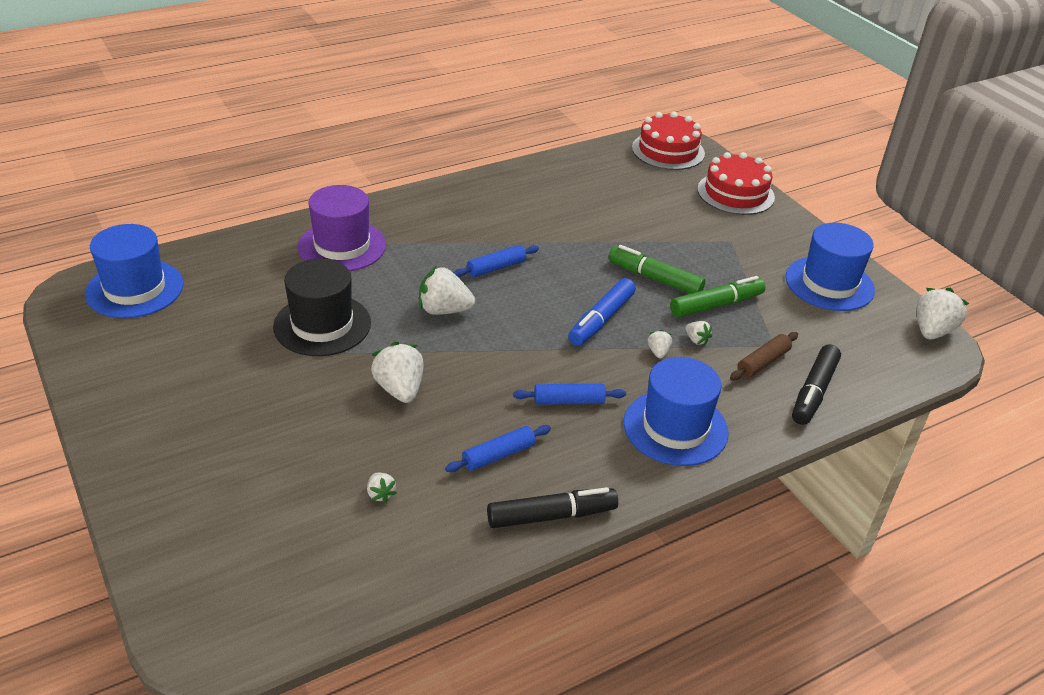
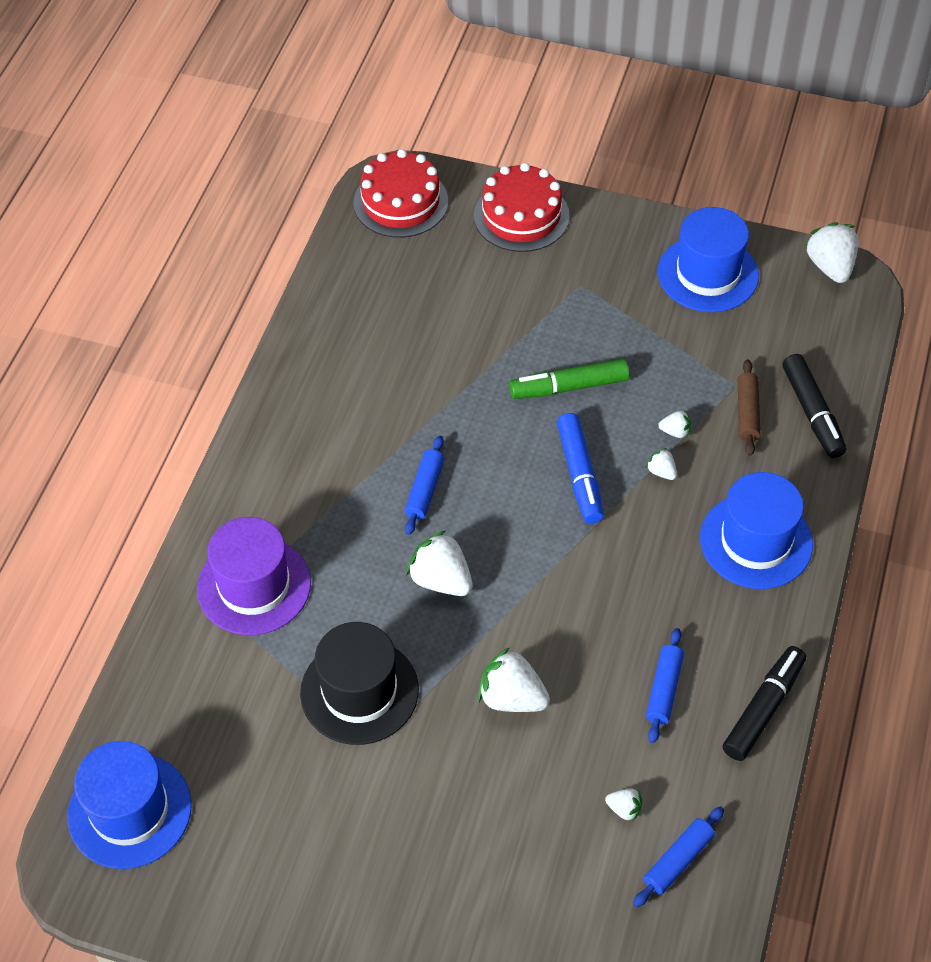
camera: 40 degrees left, 15 degrees up
white strawberry [419,266,475,315] -> white strawberry turned 75 degrees clockwise [406,530,473,596]
blue rolling pin [513,384,626,405] -> blue rolling pin moved to [633,806,724,907]
green marker [670,276,766,317] -> none

